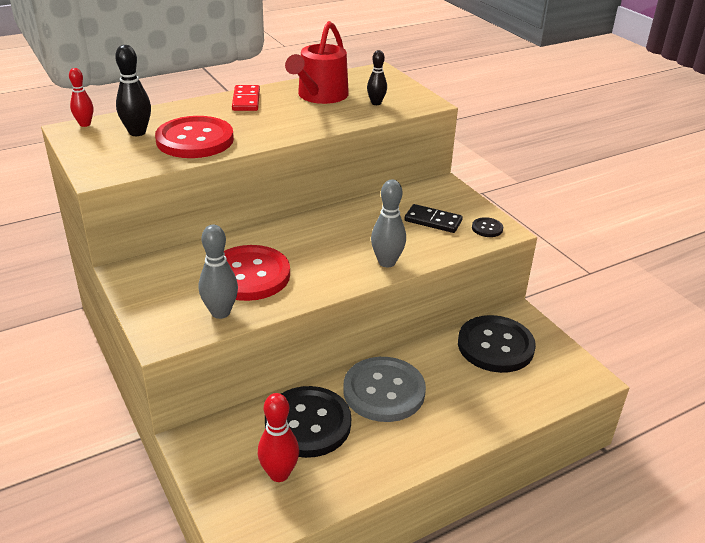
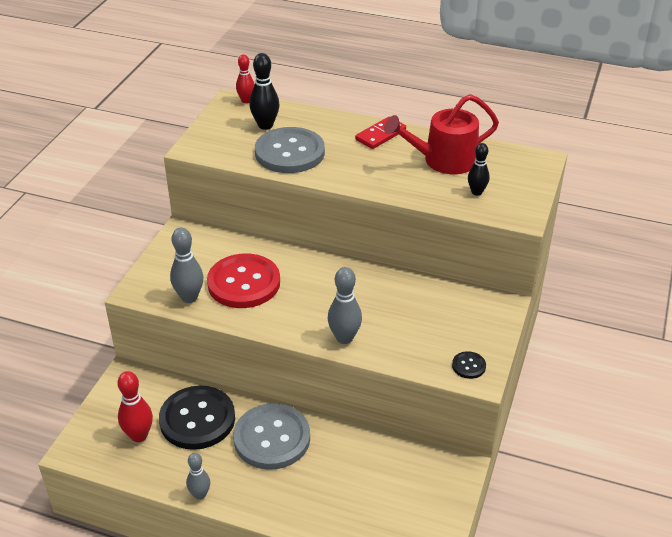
camera: 50 degrees right, 5 degrees up
red button [155,116,234,158] -> grey button [255,127,325,173]
black domino [404,204,463,233] -> none
black button [458,315,536,373] -> none
none -> grey bowling pin [186,453,210,500]

